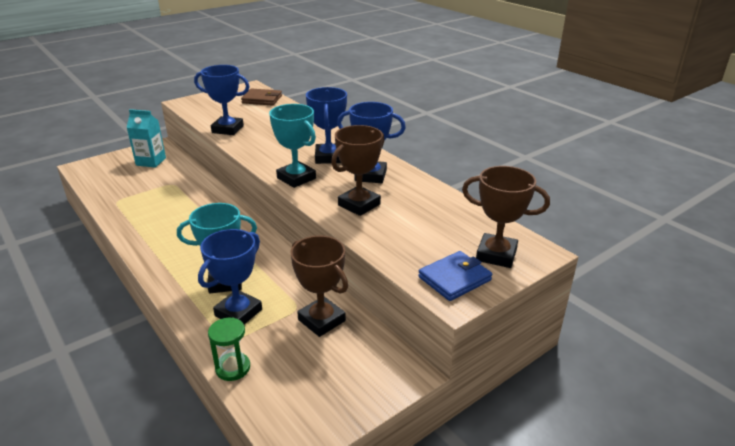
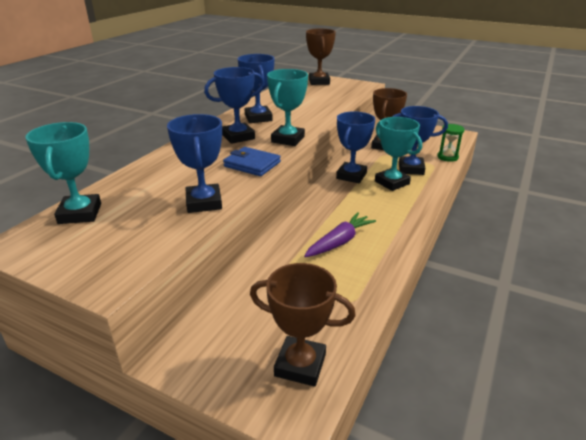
camera: 115 degrees left, 0 degrees up
turquoise carton [126,109,166,168] -> none
brown wallet [241,88,282,105] -> turquoise trophy [25,122,101,224]
brown trophy [331,125,384,216] -> brown trophy moved to [250,263,356,387]
blue wallet [418,251,492,301] -> blue wallet moved to [223,147,281,176]
none -> purple carrot [304,212,376,257]
none -> blue trophy [336,111,375,183]

